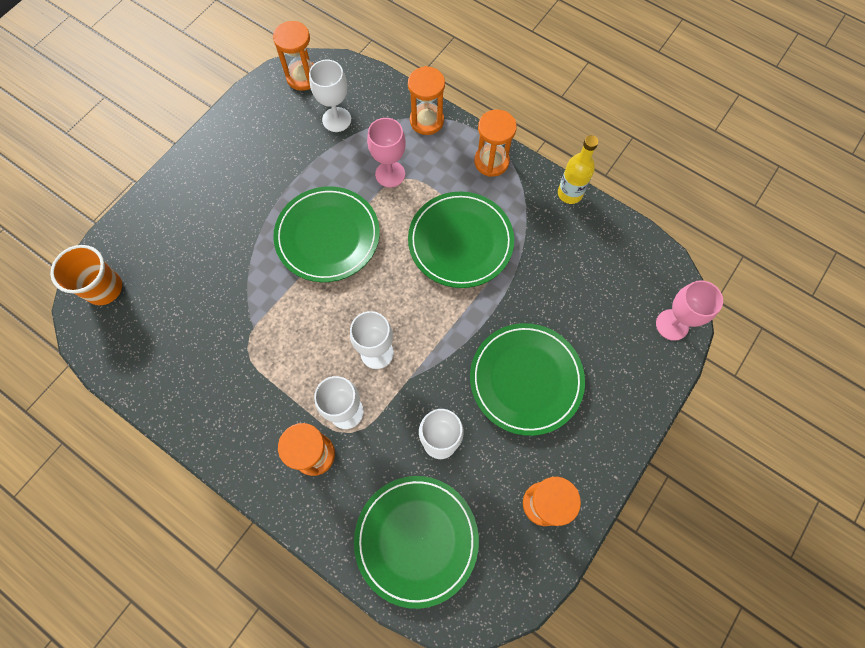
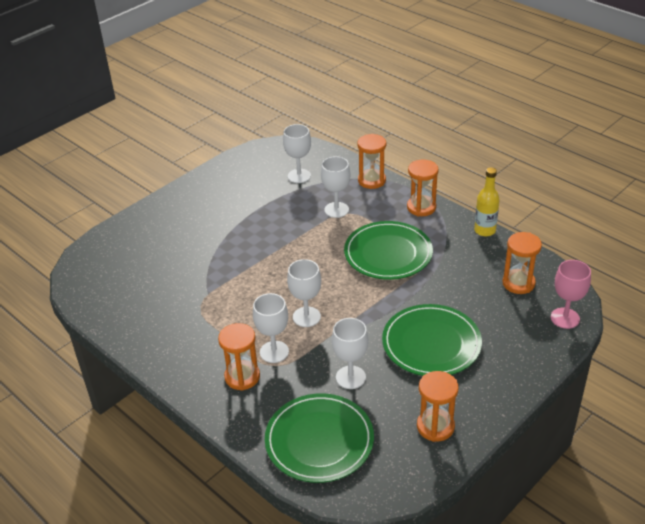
camera: 10 degrees right, 30 degrees down
orange cup [50,245,122,305] -> none
orange hourglass [273,21,314,91] -> orange hourglass moved to [502,232,542,294]
green plate [273,186,380,282] -> none
pink goblet [367,118,406,187] -> white goblet [321,156,350,218]

